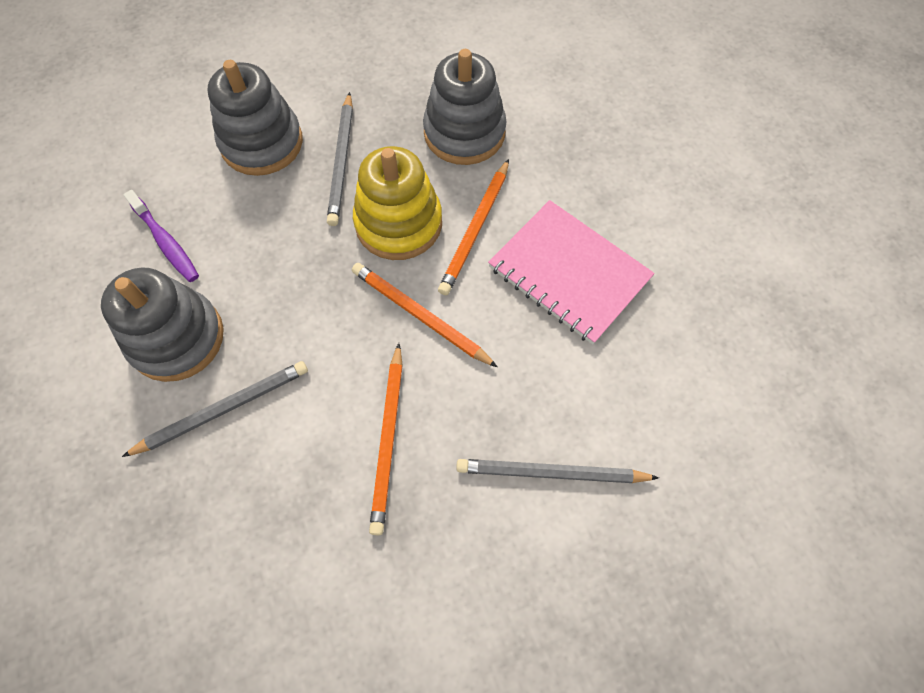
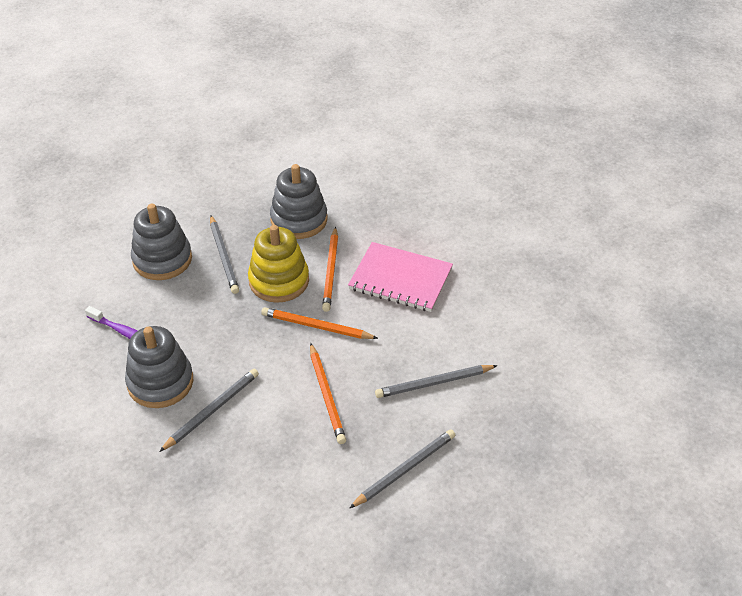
camera: 20 degrees left, 20 degrees down
none -> grey pencil [350,429,455,508]

